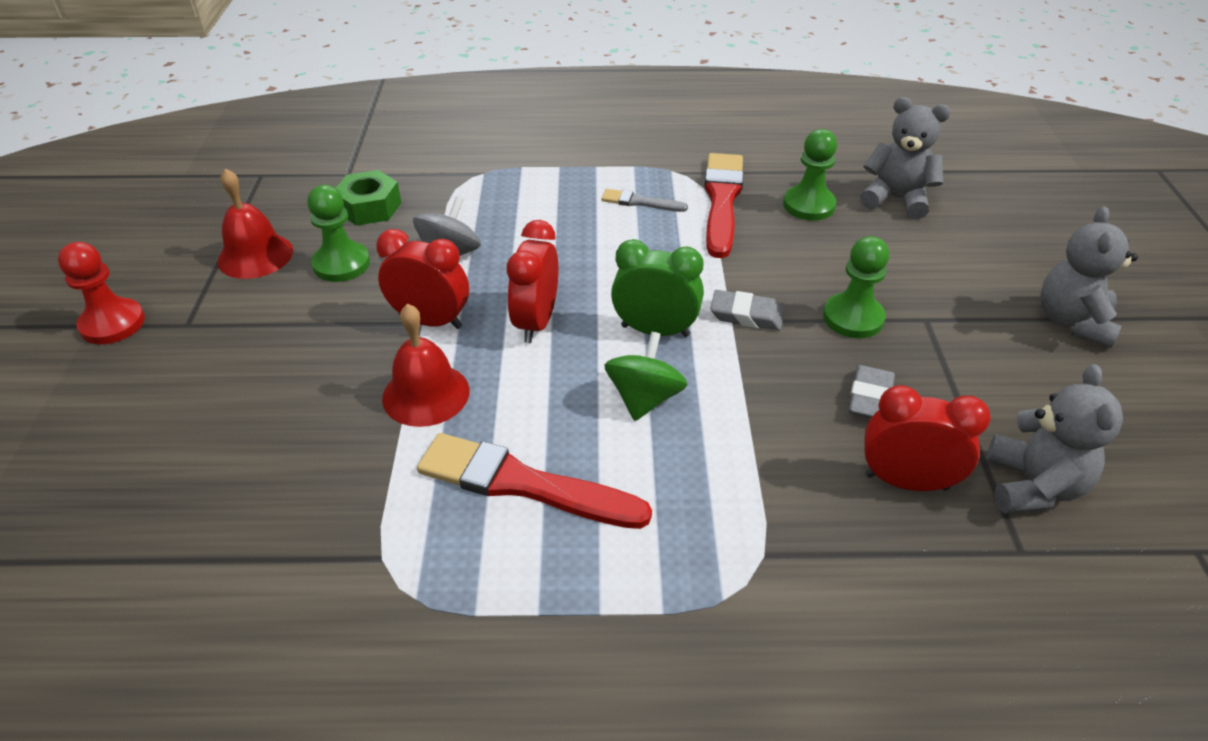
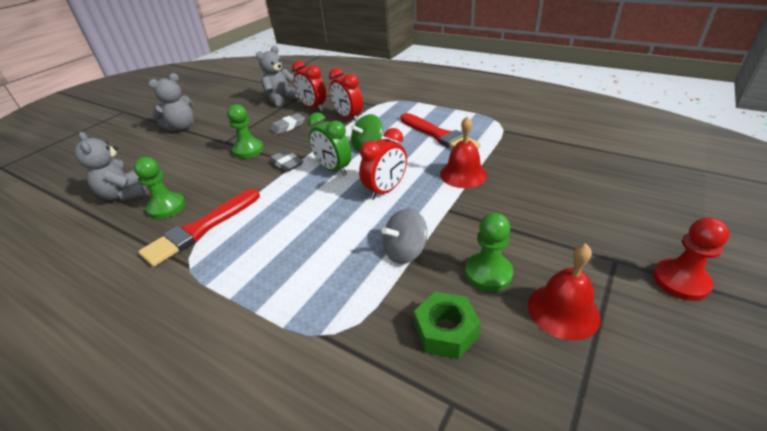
camera: 145 degrees left, 5 degrees down
red clock [376,229,469,329] -> red clock moved to [329,68,363,122]
grey brush [602,189,688,212] -> none

